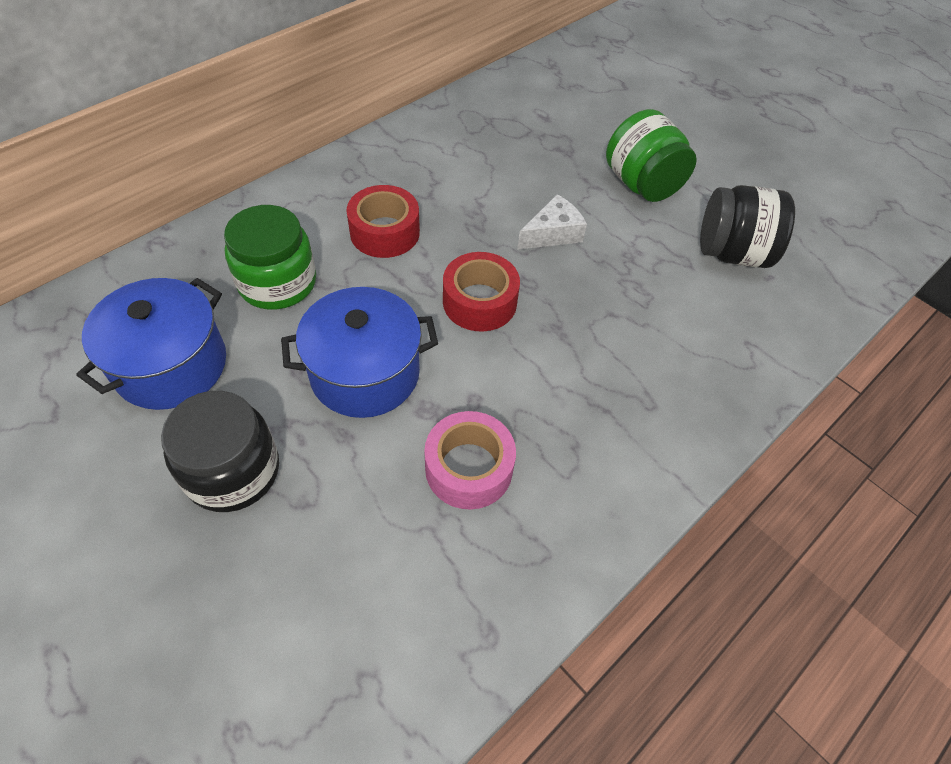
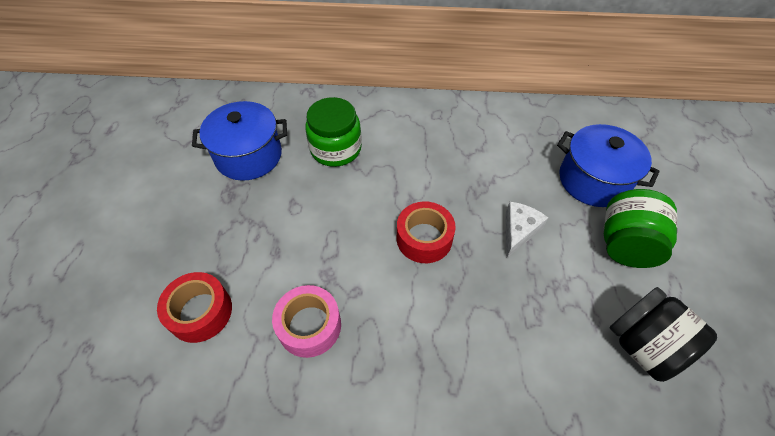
camera: 50 degrees right, 0 degrees up
black jar [161,391,279,512] -> none
blue pot [281,287,438,418] -> blue pot moved to [557,124,660,207]
red tape [347,185,420,258] -> red tape moved to [157,272,232,343]
white cheese [517,194,587,250] -> white cheese turned 75 degrees counterclockwise [505,202,549,259]

